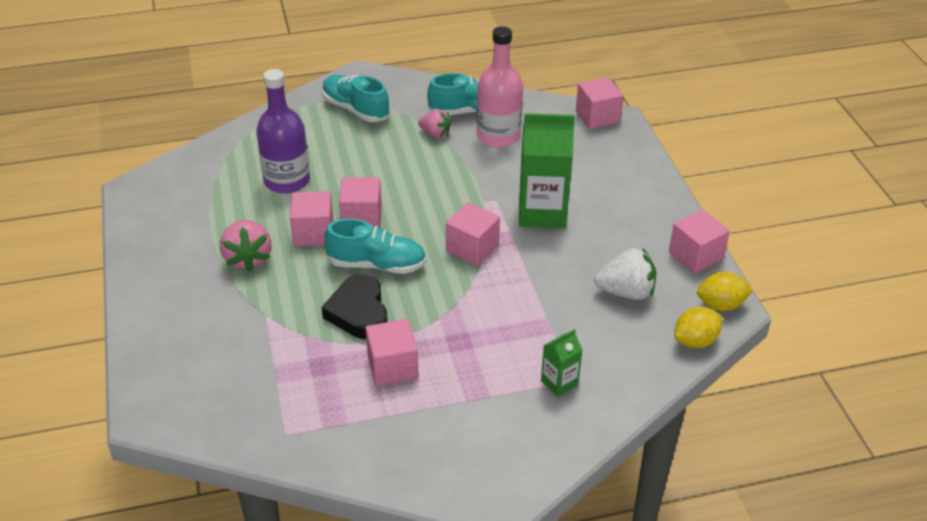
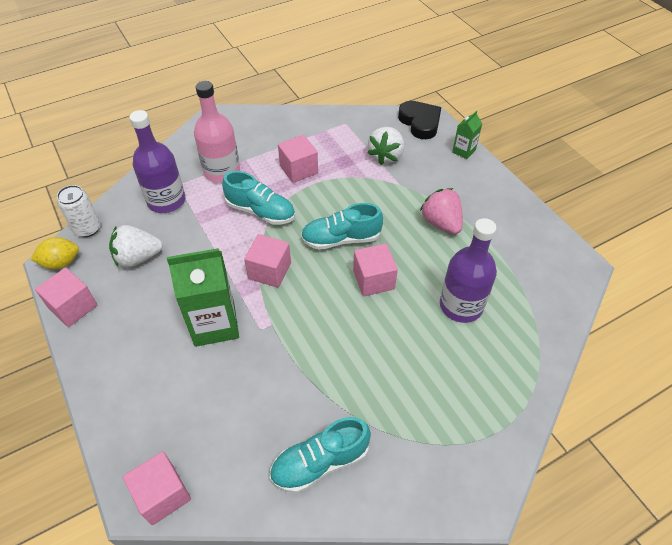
camera: 165 degrees right, 10 degrees up
pink cube [290,191,334,246] -> none
turquoise shoe [322,75,390,122] -> turquoise shoe moved to [222,171,295,225]
black heart [322,275,388,339] -> black heart moved to [398,101,441,139]
pink strawberry [418,109,451,138] -> none
pink bottle [477,26,523,147] -> pink bottle moved to [194,81,240,183]
green carton [541,329,583,397] -> green carton moved to [452,111,482,159]
yellow lemon [674,307,722,348] -> white can [57,185,101,237]
none -> purple bottle [129,110,185,213]
none -> white strawberry [367,127,404,165]

